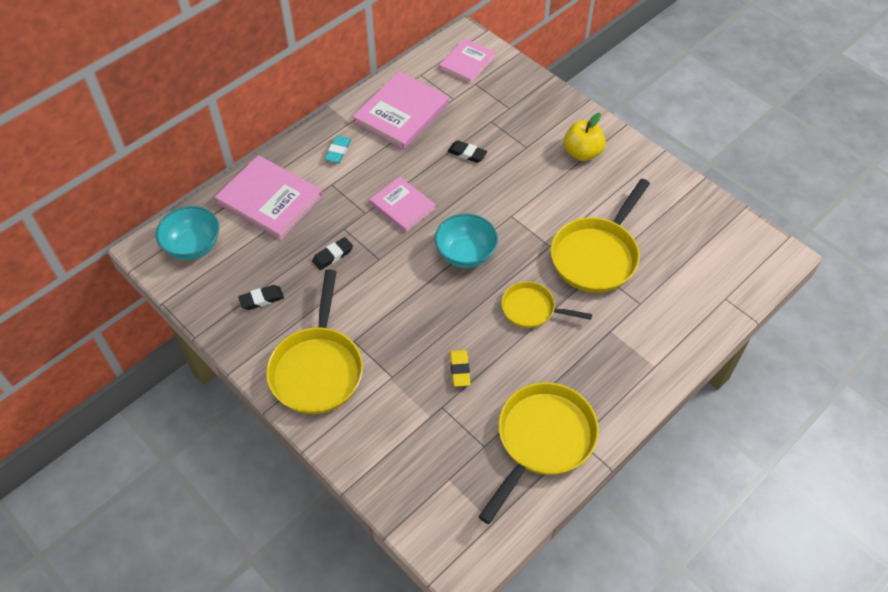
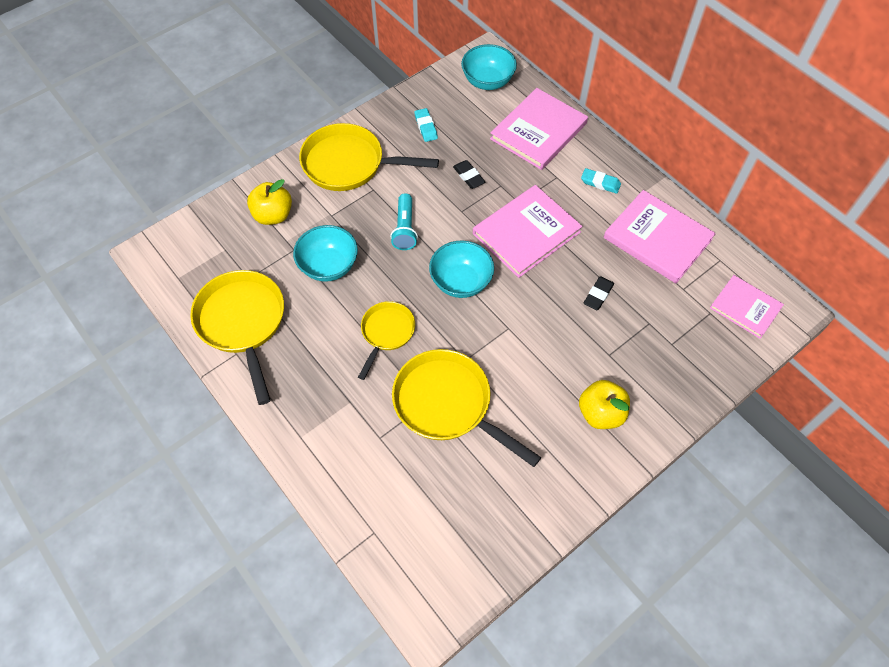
camera: 95 degrees right, 5 degrees up
black eraser [238,285,284,310] -> turquoise eraser [414,108,438,142]
pink book [370,177,436,232] -> pink book [473,185,582,278], size x1.59
yellow eraser [450,350,471,387] -> turquoise bowl [293,225,358,282]
yellow pan [478,382,599,524] -> yellow pan turned 150 degrees counterclockwise [190,270,284,405]
none -> yellow apple [247,179,292,225]
none -> turquoise flashlight [390,193,418,250]

